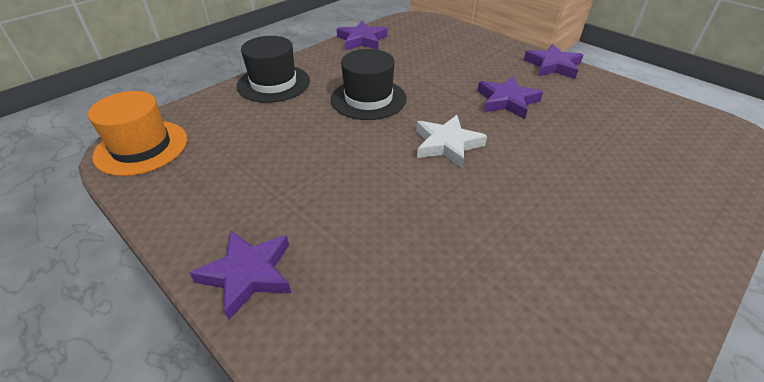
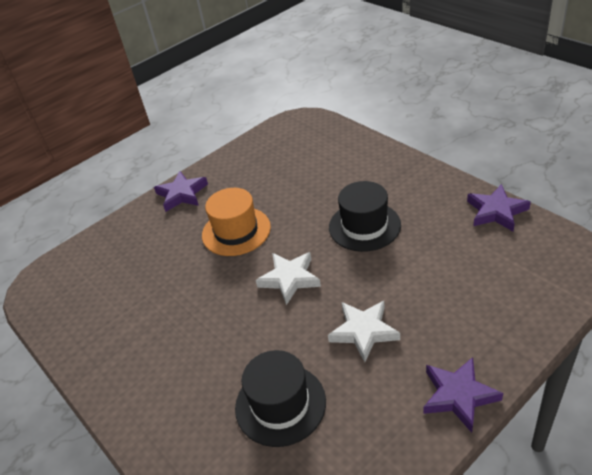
camera: 100 degrees right, 0 degrees up
orange hat [88,91,187,176] -> orange hat moved to [202,188,271,256]
black hat [237,36,310,103] -> black hat moved to [235,350,326,447]
purple star [477,76,543,119] -> white star [328,301,400,362]

